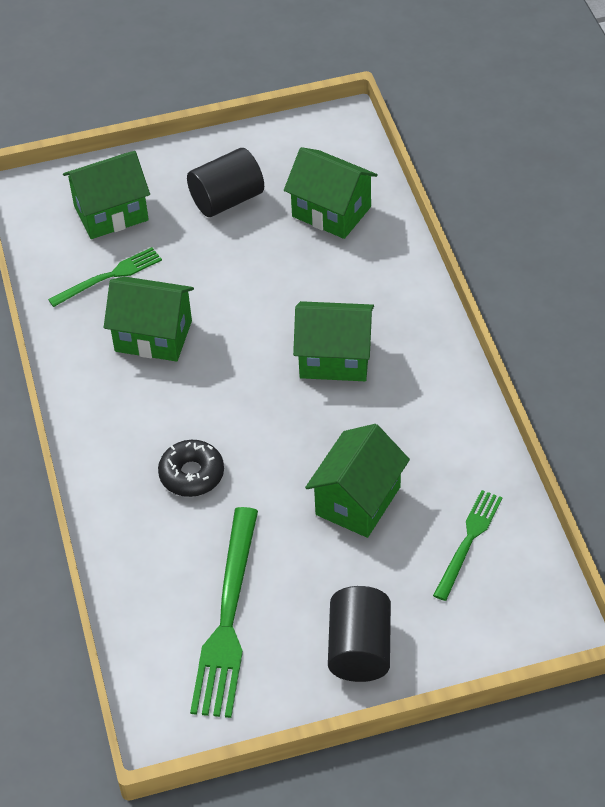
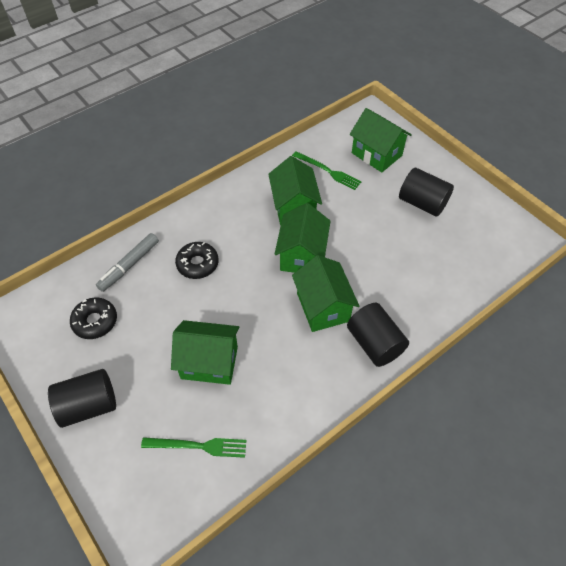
camera: 65 degrees right, 5 degrees up
green fork [190,507,258,718] -> black donut [70,297,117,339]
green house [284,147,378,239] -> green house moved to [275,203,331,273]
none -> grey marker [96,233,159,292]
none -> black cylinder [347,303,409,367]

